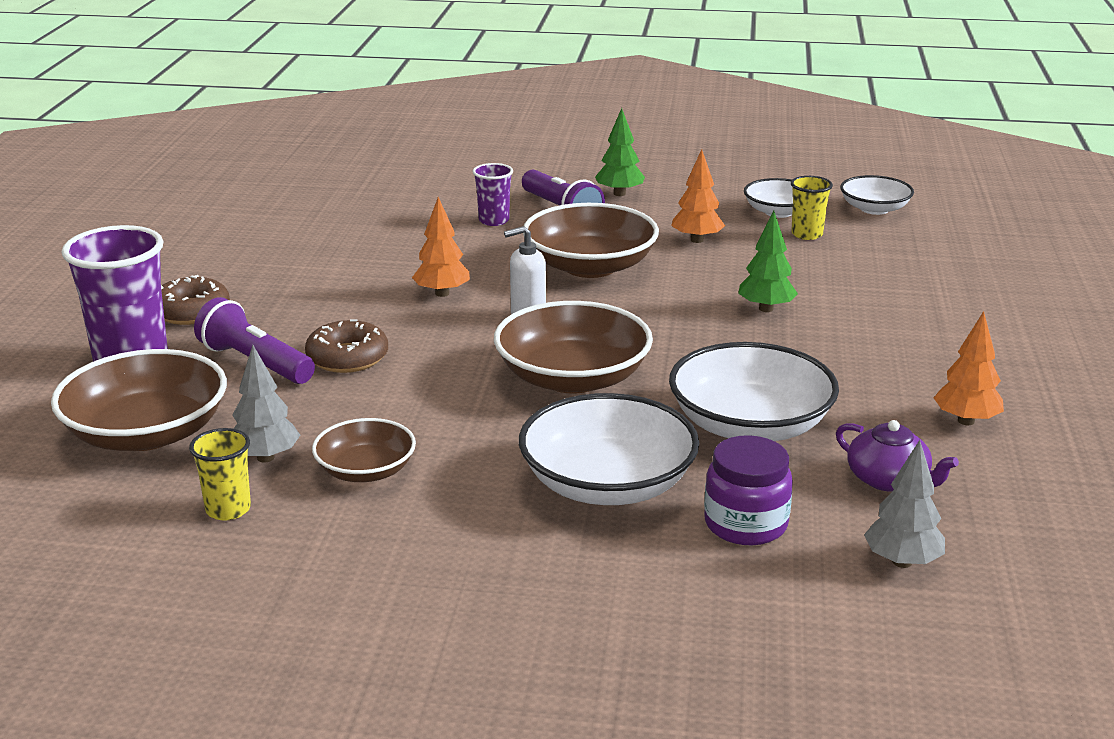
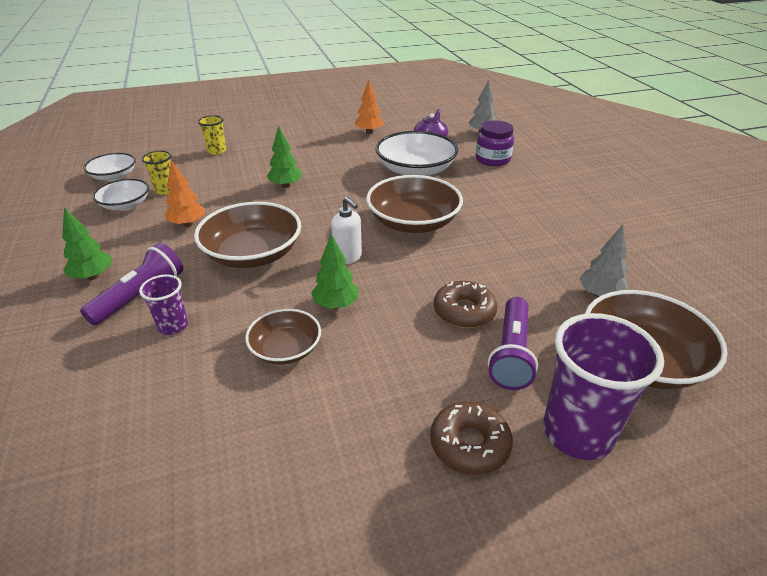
camera: 115 degrees left, 10 degrees up
yellow cup [189,428,251,521] -> yellow cup moved to [198,115,226,155]
brown bowl [312,418,416,482] -> brown bowl moved to [245,309,321,365]
orange tree [412,197,470,297] -> green tree [311,234,359,309]
white bowl [519,393,699,505] -> none

